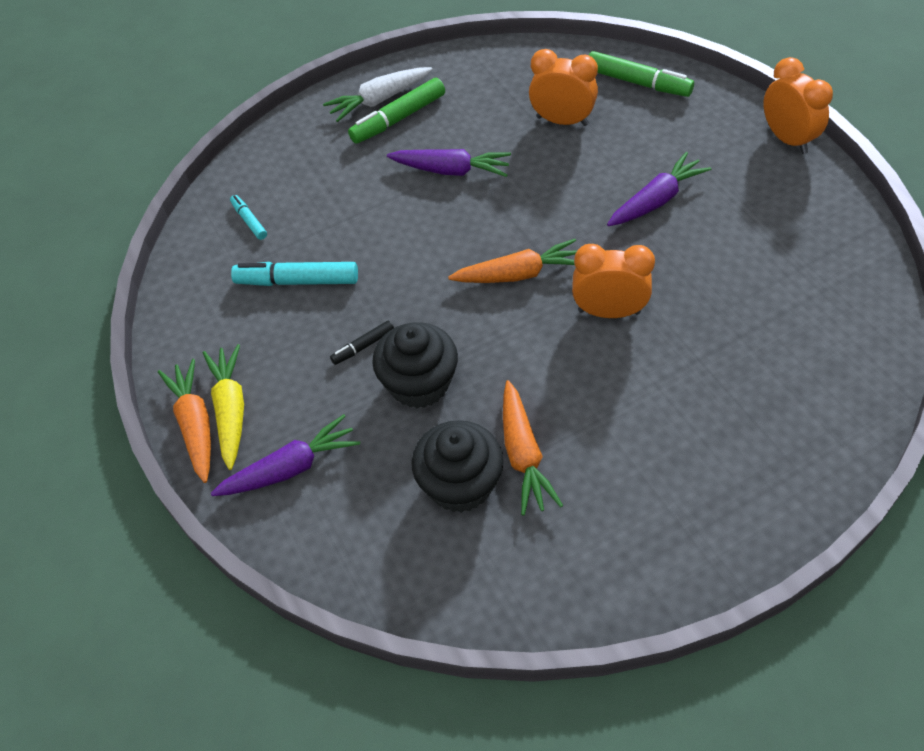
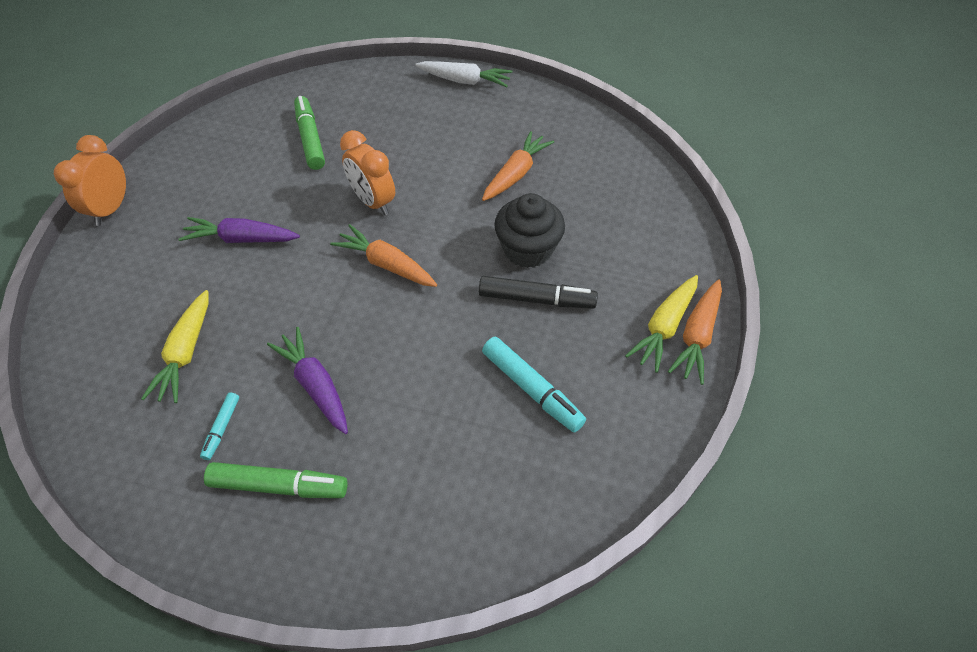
camera: 140 degrees left, 0 degrees up
purple carrot [211,414,360,496] -> none
turquoise marker [230,195,267,240] -> turquoise marker moved to [200,392,239,460]
white carrot [323,67,432,122] -> white carrot moved to [415,61,512,87]
black marker [330,320,394,365] -> black marker [479,276,598,309], size x1.86
black cupcake [411,420,504,513] -> none
orange clock [529,49,598,126] -> yellow carrot [141,290,209,403]
green marker [589,51,694,97] -> green marker moved to [294,96,325,170]

